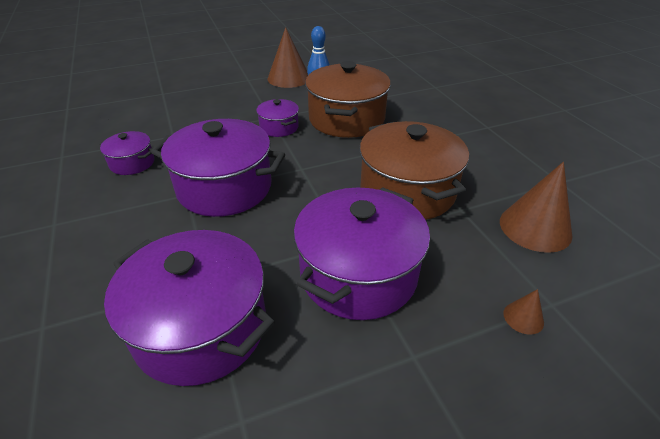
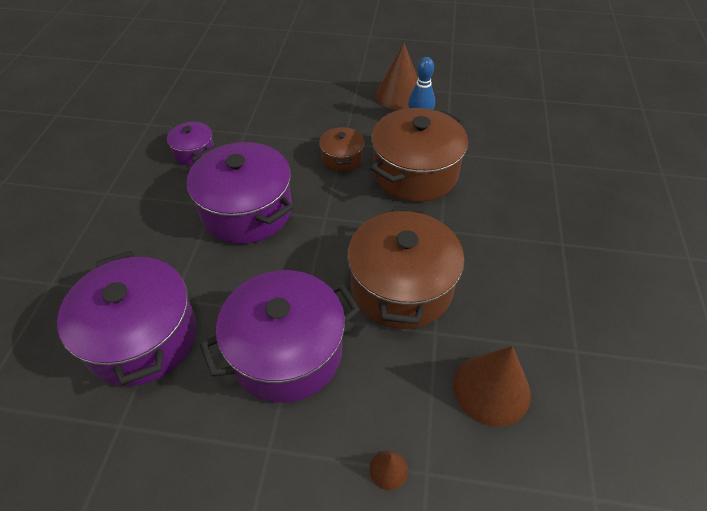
camera: 30 degrees right, 10 degrees up
purple pot [256,99,299,137] -> brown pot [319,126,364,172]

